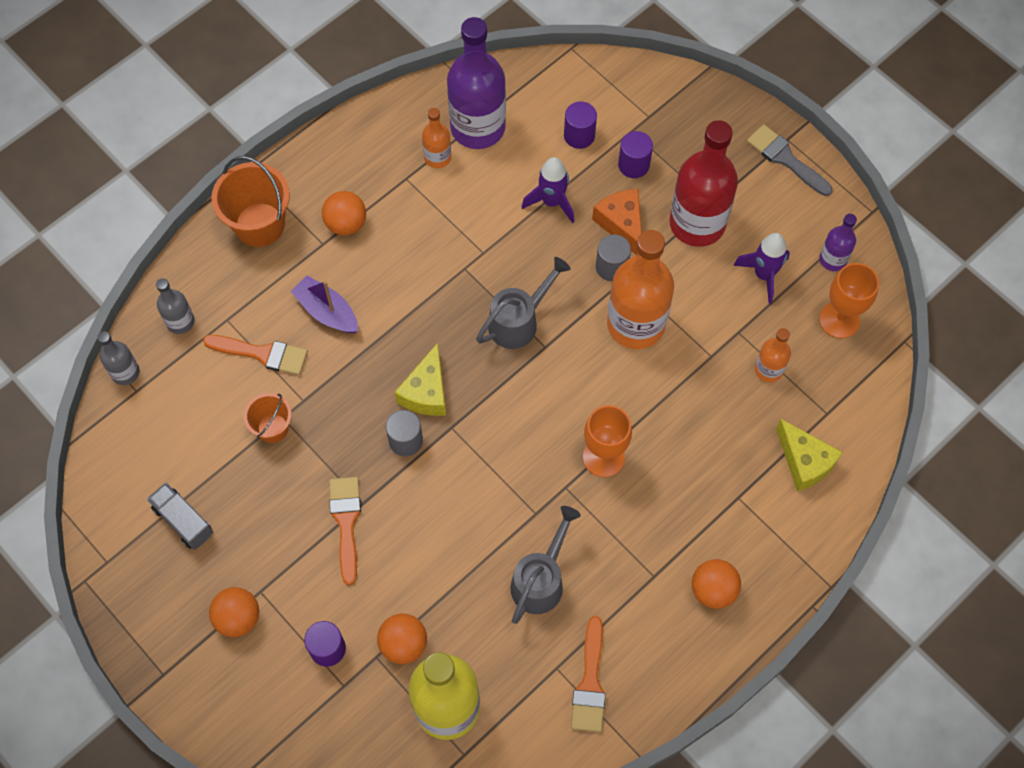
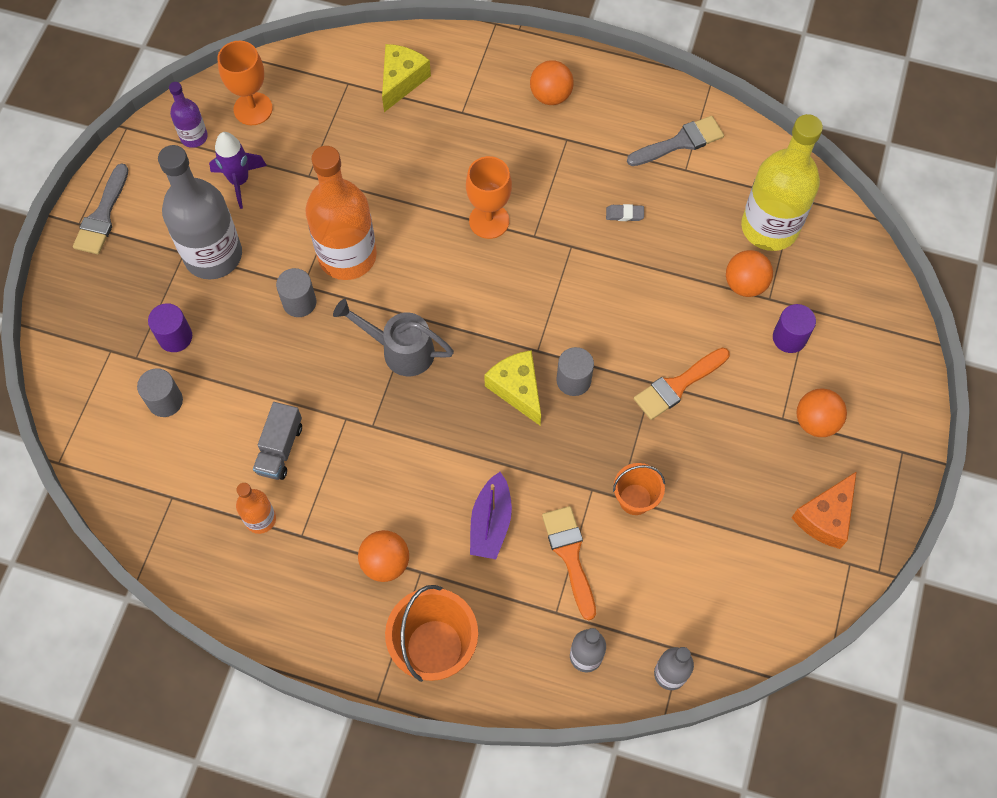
camera: 120 degrees left, 0 degrees up
grey truck [147,483,213,550] -> grey truck moved to [253,402,302,480]
yellow cheese [394,343,446,416] -> yellow cheese turned 105 degrees counterclockwise [484,350,541,426]
purple bottle [447,17,506,149] -> none
grey watering can [510,506,581,624] -> grey eraser [606,204,644,221]
purple rocket [522,157,574,223] -> none
purple cylinder [564,101,597,149] -> grey cylinder [137,369,183,417]
orange brush [571,616,606,732] -> grey brush [627,116,724,166]
orange cheese [592,189,642,255] -> orange cheese moved to [791,471,857,549]
red bottle [669,120,738,247] -> grey bottle [158,145,242,279]
orange bottle [755,328,791,382] -> none

